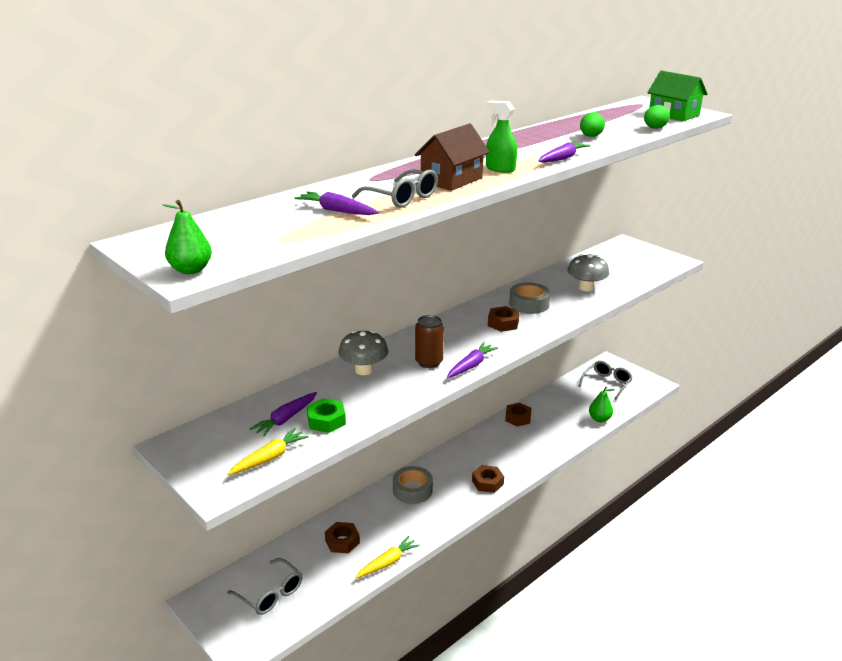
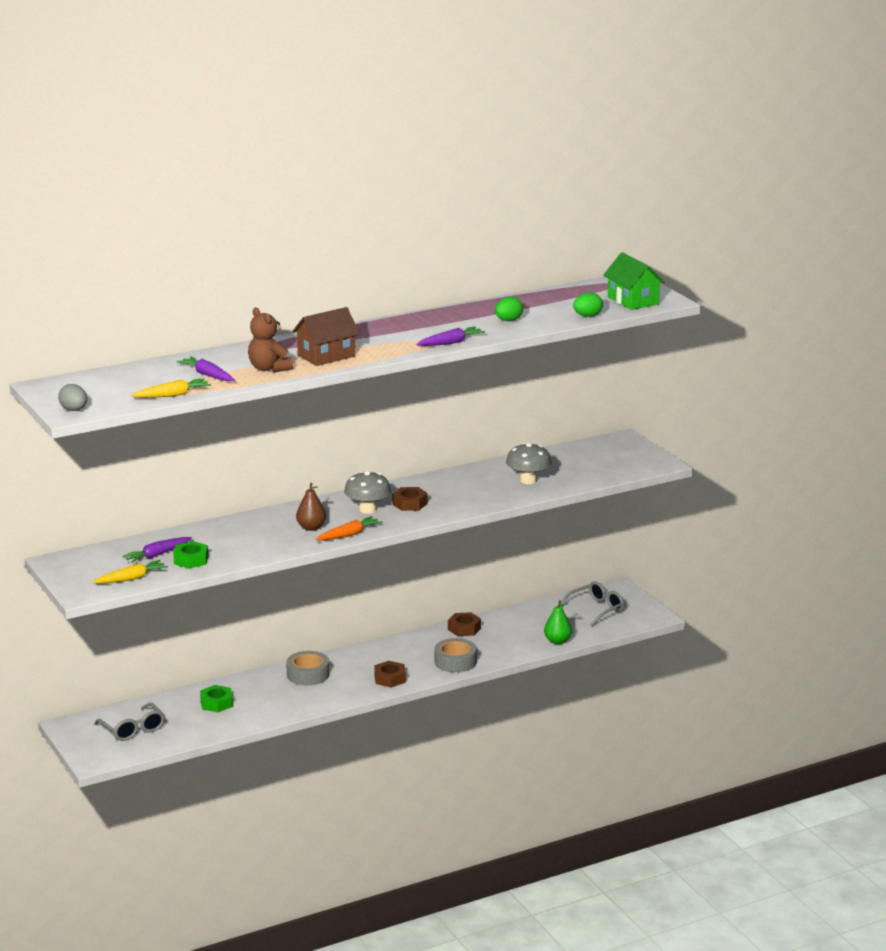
camera: 15 degrees right, 5 degrees down
green pear [163,200,212,274] -> grey egg [58,384,87,411]
brown nut [325,522,360,553] -> green nut [200,685,233,712]
grey mushroom [338,331,388,375] -> grey mushroom moved to [344,471,391,514]
grey glasses [352,169,438,208] -> brown teddy bear [248,308,293,372]
yellow carrot [356,536,420,578] -> yellow carrot moved to [131,379,211,398]
brown can [415,315,444,368] -> brown pear [296,483,326,531]
purple carrot [447,342,498,378] -> orange carrot [316,516,382,541]
green spray bottle [486,101,517,173] -> none
grey tape [509,282,551,314] -> grey tape moved to [434,638,477,672]

